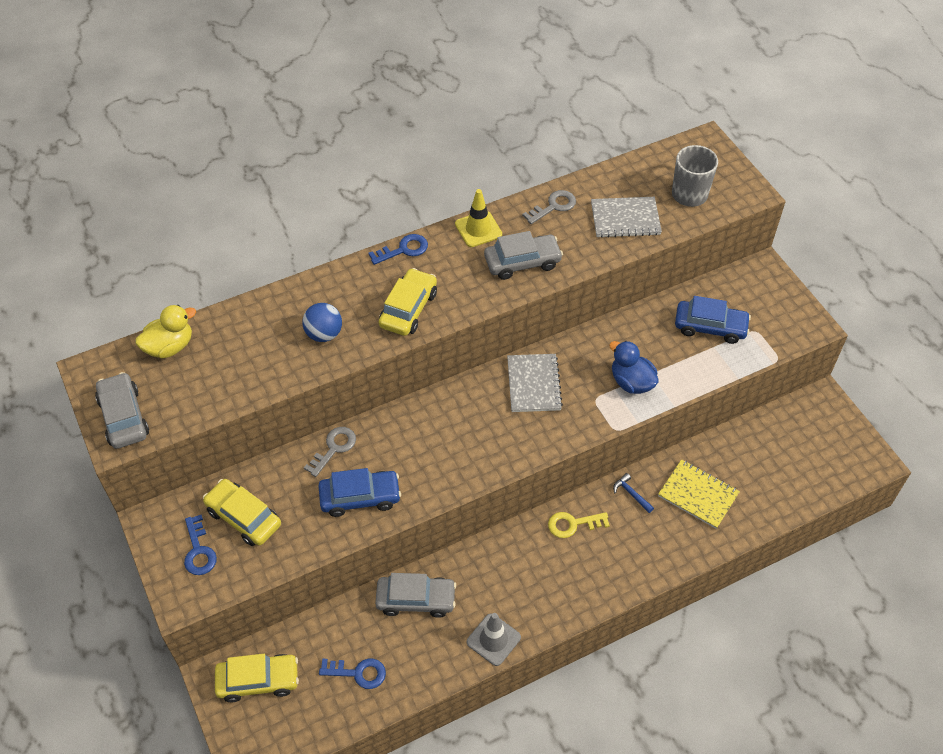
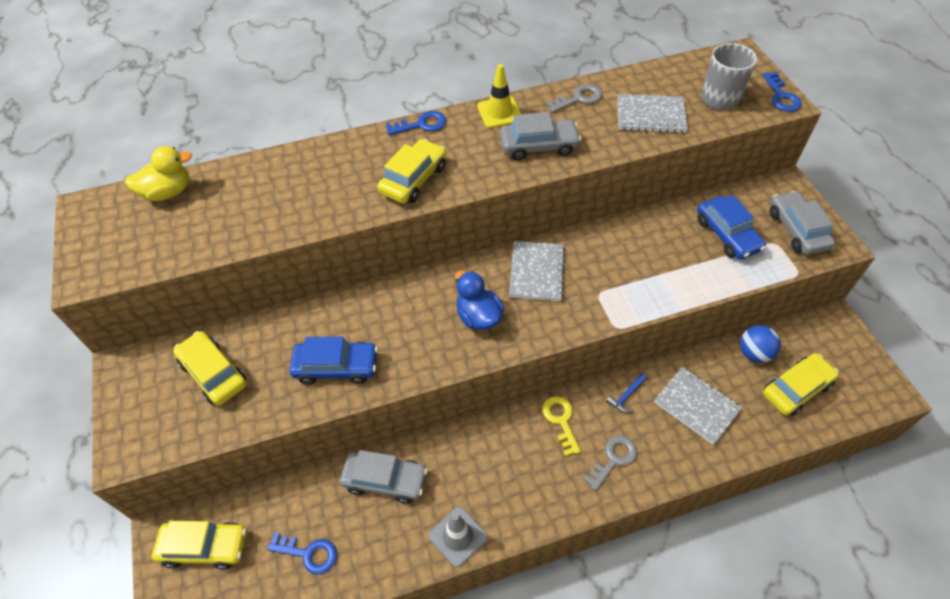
camera: 10 degrees right, 0 degrees up
grey car [95,372,149,449] -> grey car moved to [770,191,835,255]
blue key [184,515,217,575] -> blue key moved to [762,72,802,112]
blue ball [302,303,342,342] -> blue ball moved to [740,325,781,363]
grey key [304,427,356,477] -> grey key moved to [583,436,637,491]
yellow key [548,512,610,538] -> yellow key turned 75 degrees clockwise [542,396,581,456]
blue duck [609,341,659,394] -> blue duck moved to [455,270,504,330]
blue hammer [613,473,654,513] -> blue hammer turned 105 degrees counterclockwise [606,374,646,413]
yellow notebook [658,459,740,529] -> grey notebook [654,367,742,445]
blue car [675,296,751,344] -> blue car turned 45 degrees clockwise [697,195,766,259]
none -> yellow car [763,353,839,416]

